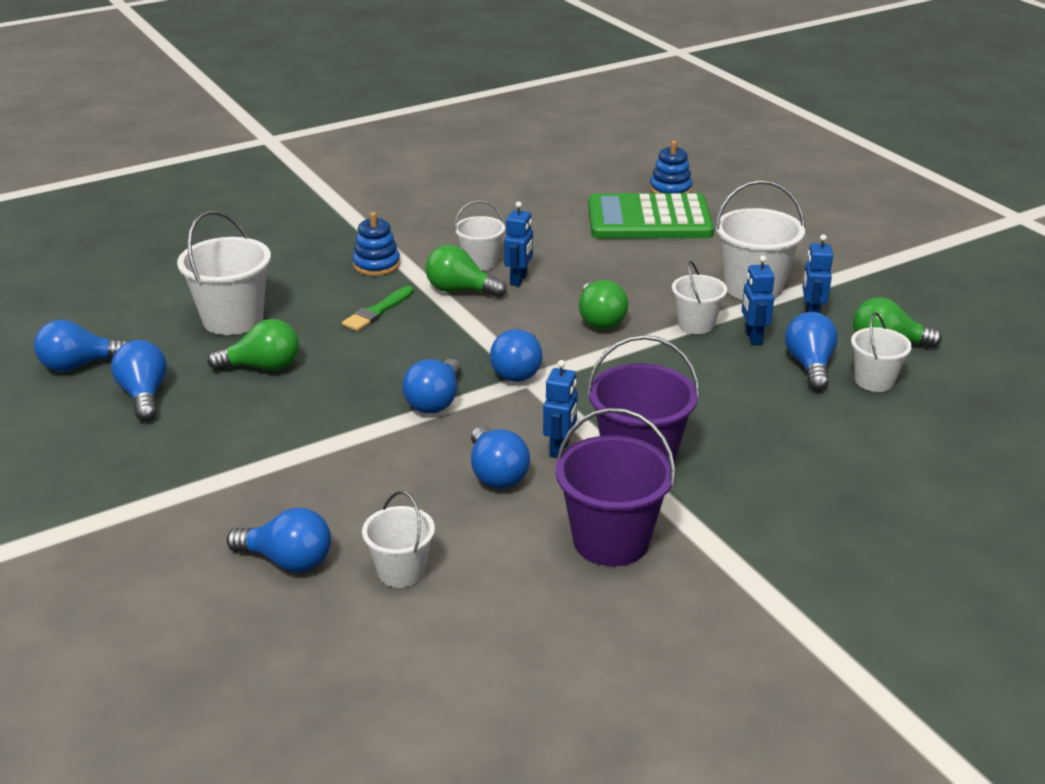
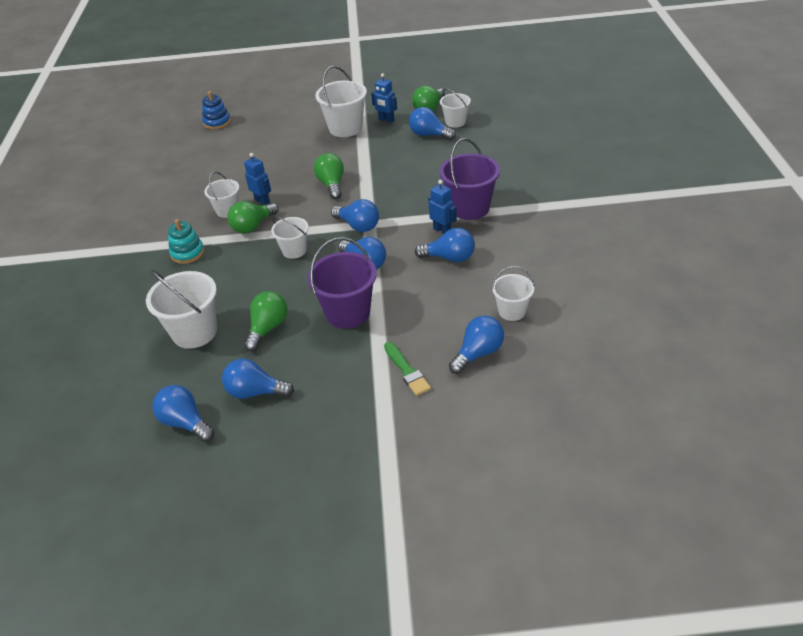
camera: 60 degrees left, 10 degrees up
blue light bulb [34,320,129,372] -> blue light bulb turned 120 degrees clockwise [152,385,215,442]
green brush [342,286,414,331] -> green brush moved to [384,342,431,396]
blue stacking toy [353,212,400,276] -> turquoise stacking toy [168,219,204,264]
purple bucket [556,408,675,566] -> purple bucket moved to [307,237,377,329]
green light bulb [579,280,628,329] -> green light bulb turned 120 degrees counterclockwise [314,153,344,199]
green calculator [588,193,714,239] -> none
white bucket [672,260,727,334] -> white bucket moved to [271,217,309,259]
blue robot [742,256,775,345] -> none

